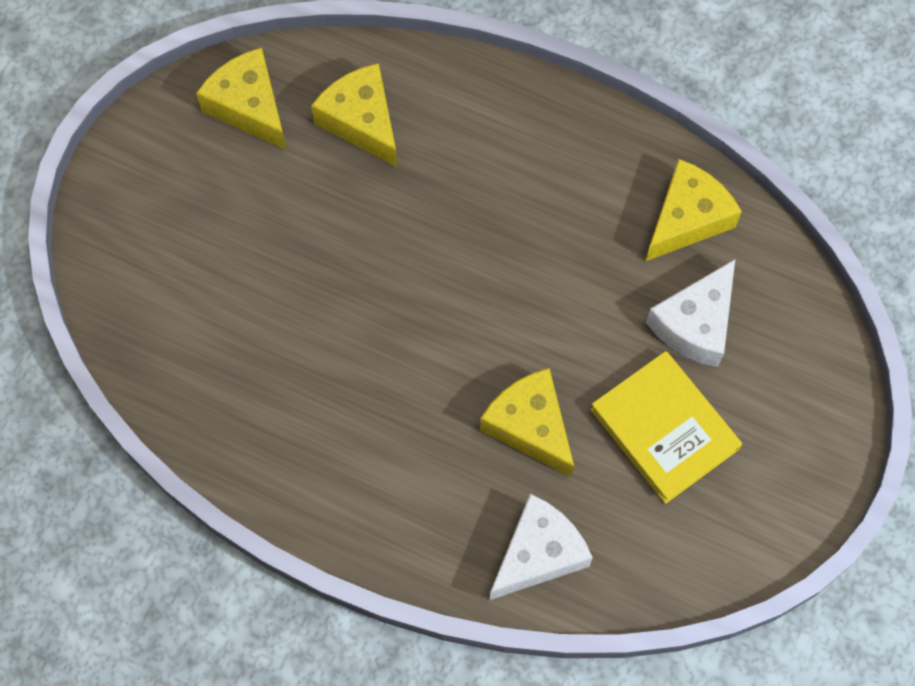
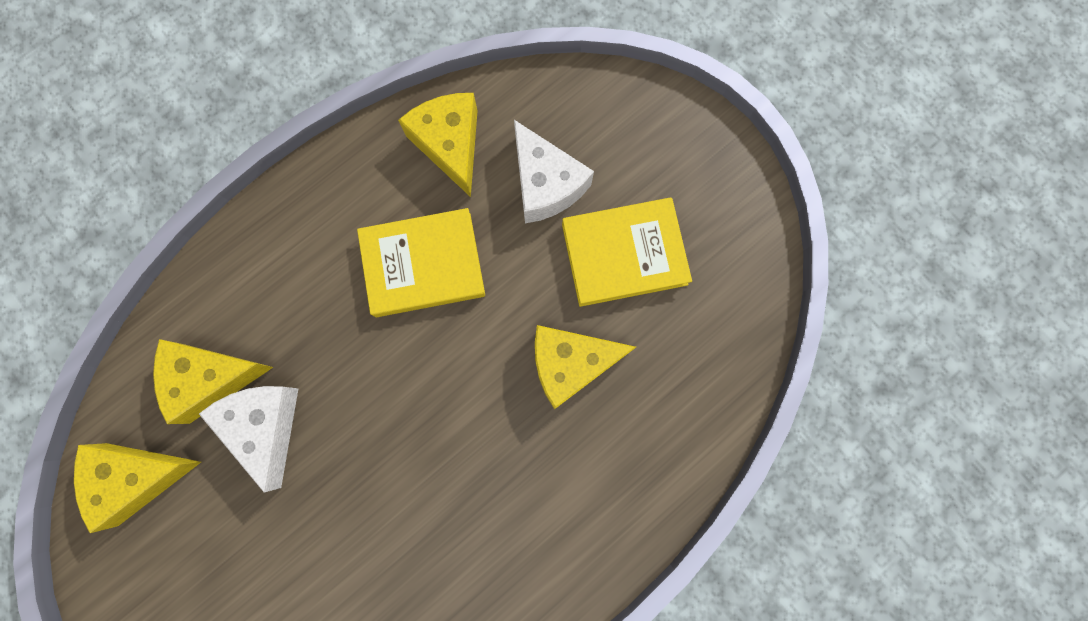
camera: 65 degrees left, 10 degrees up
white cheese [490,494,593,600] -> white cheese moved to [199,386,299,492]
none -> yellow book [357,208,485,317]

